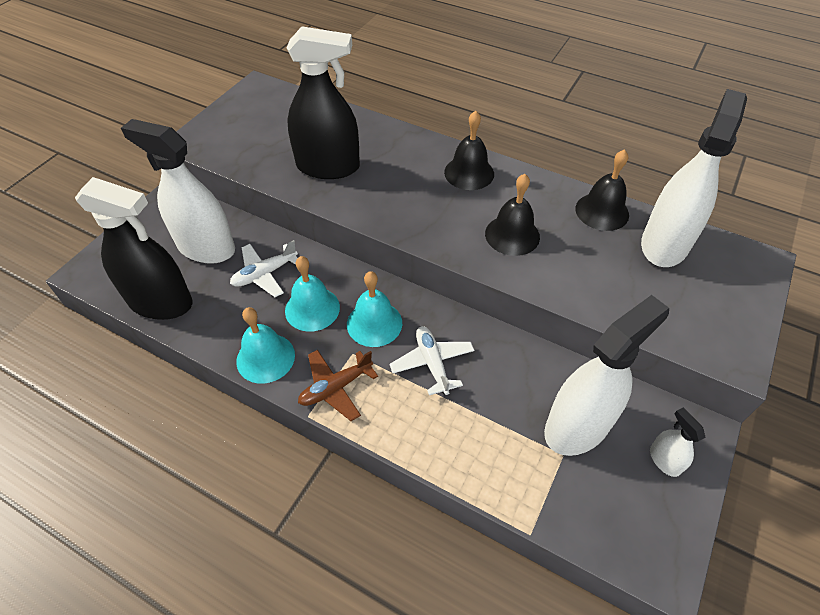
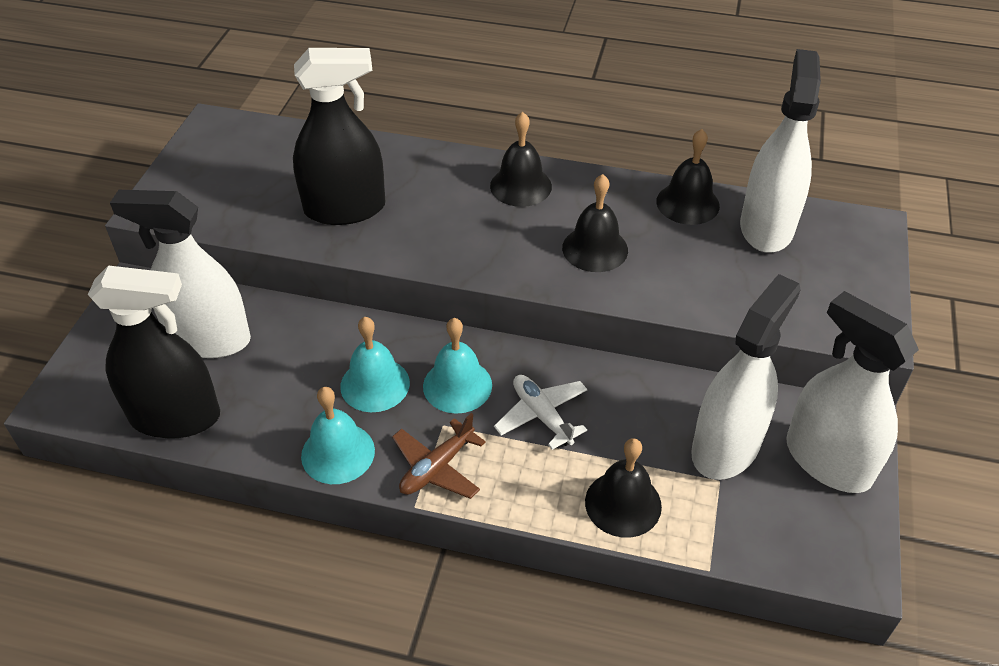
camera: 15 degrees left, 5 degrees down
white plane [230,240,298,297] -> none
white spray bottle [650,408,705,477] -> white spray bottle [786,291,919,493], size x2.25
none -> black bell [585,438,662,538]

